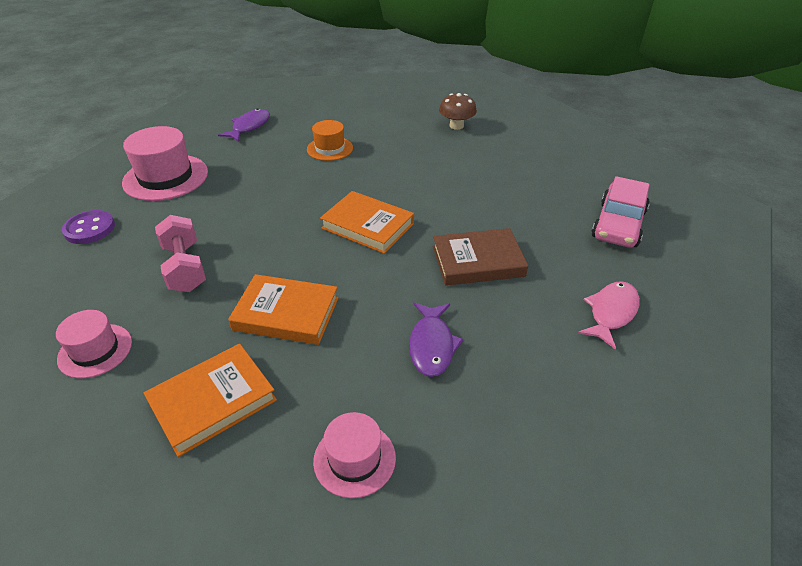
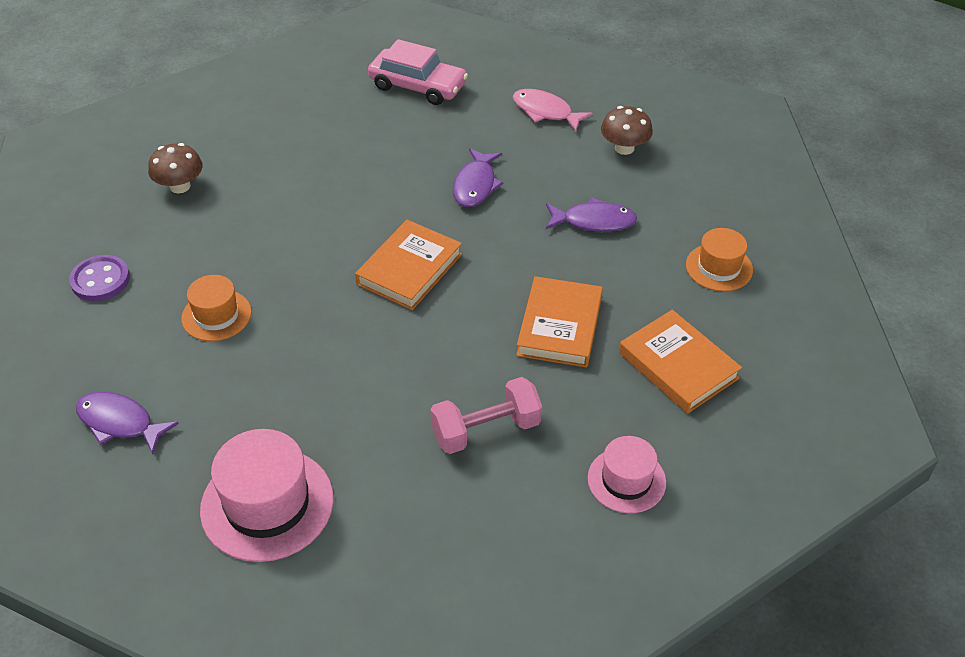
camera: 90 degrees left, 5 degrees up
purple button [62,210,115,244] -> purple button moved to [69,255,130,301]
pink hat [313,412,396,498] -> orange hat [686,228,753,291]
brown book [433,228,528,286] -> purple fish [453,148,504,207]
none -> brown mushroom [601,106,653,155]

